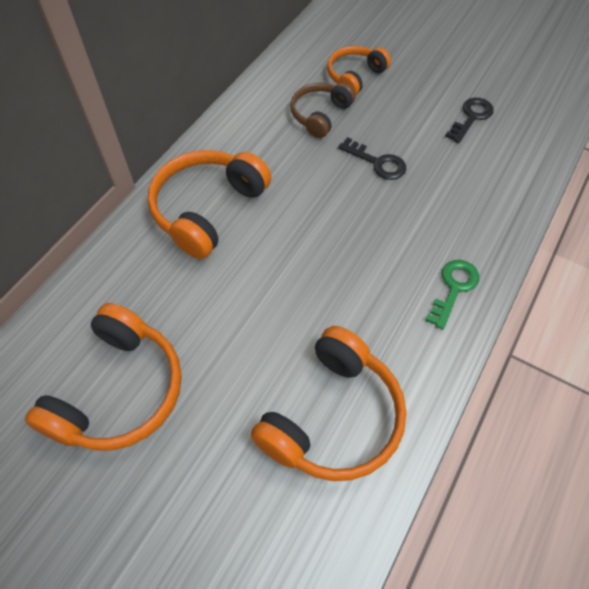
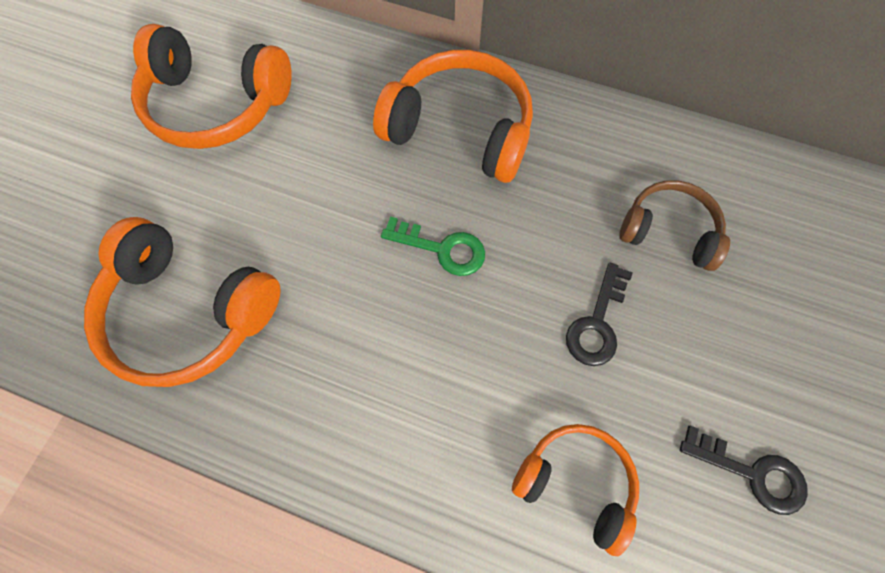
camera: 80 degrees right, 10 degrees up
orange headphones [327,46,391,95] -> orange headphones moved to [512,424,639,556]
green key [425,260,479,329] -> green key moved to [381,217,485,276]

